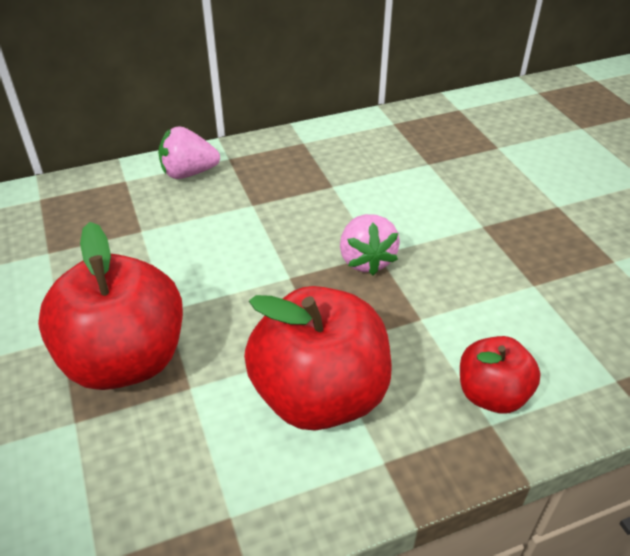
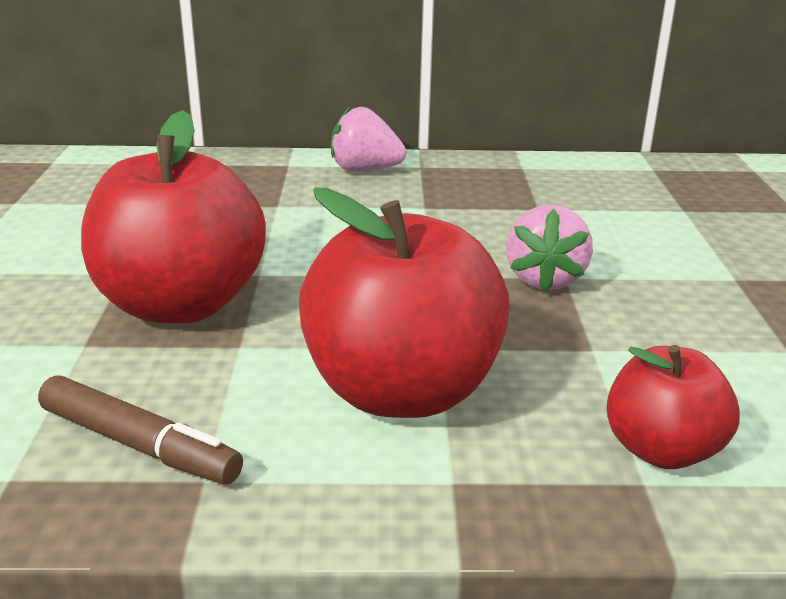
camera: 20 degrees right, 15 degrees down
none -> brown marker [38,375,243,485]

